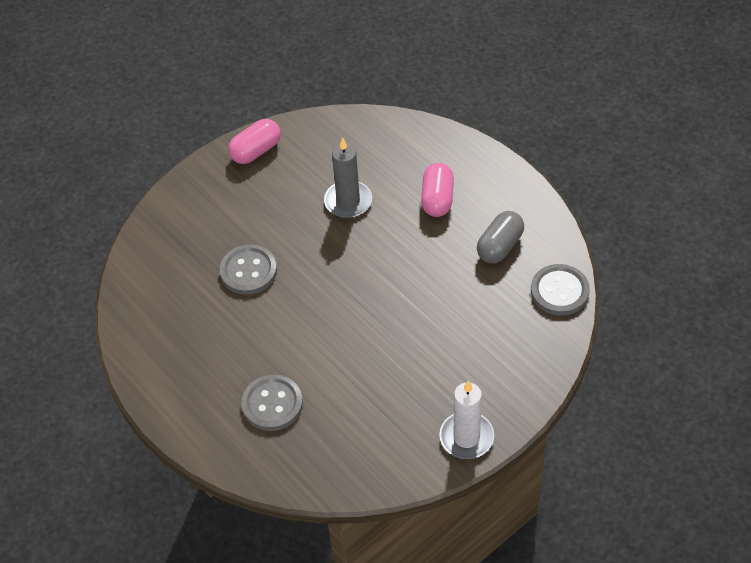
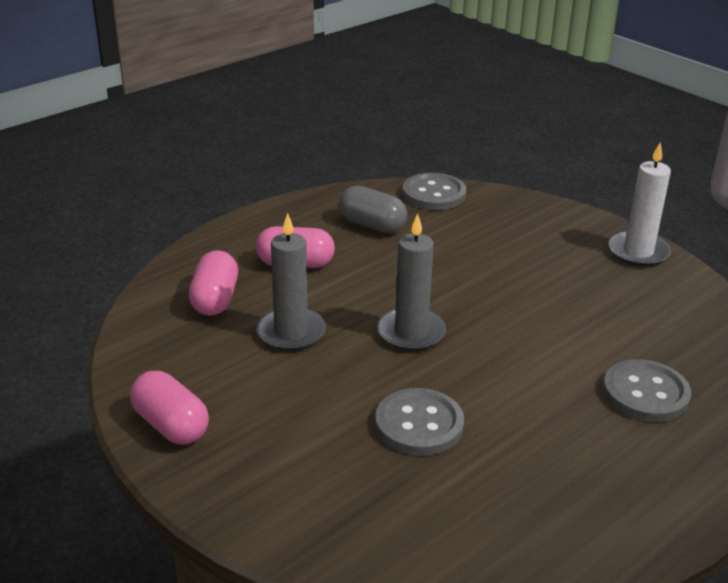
camera: 95 degrees left, 20 degrees down
none -> pink capsule [189,250,238,316]
none -> grey candle [377,213,446,351]

